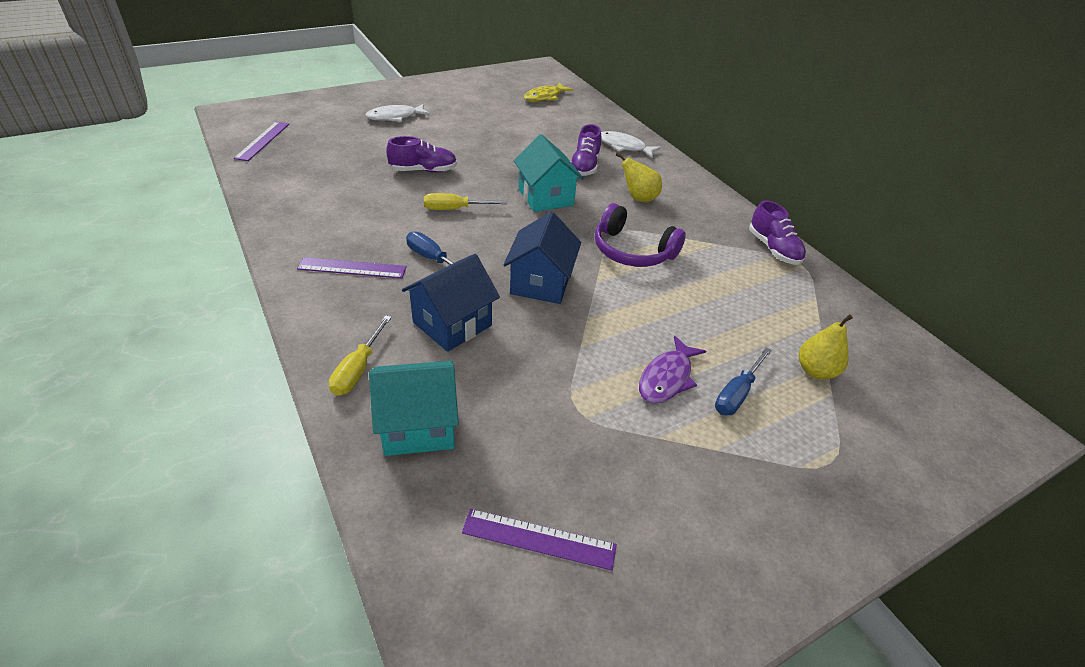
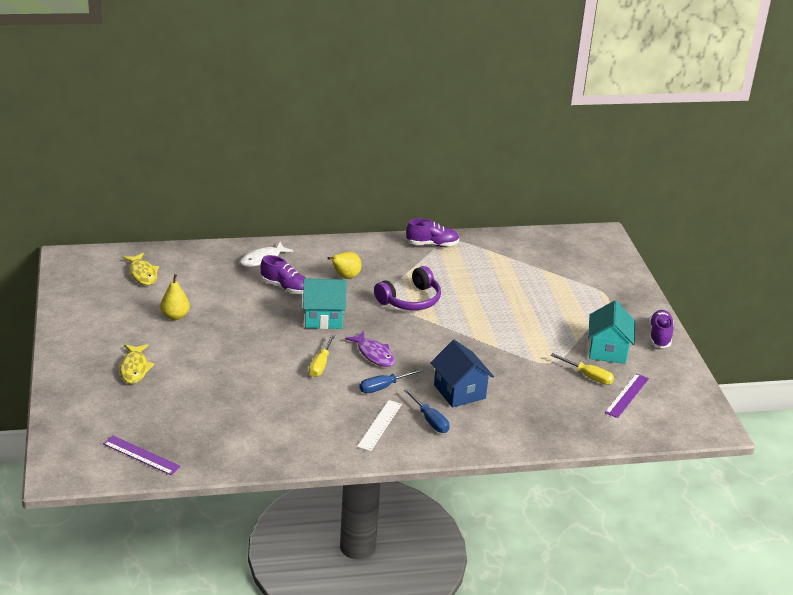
camera: 70 degrees left, 10 degrees down
purple ruler [297,257,406,278] -> white ruler [357,400,402,451]
yellow screwdriver [329,315,392,396] -> yellow screwdriver moved to [551,353,614,385]
white fish [365,104,430,122] -> yellow fish [120,344,154,384]
turquoise house [369,361,459,456] -> turquoise house moved to [588,300,635,364]
purple shoe [386,136,457,173] -> purple shoe moved to [649,310,674,348]
blue house [503,212,581,304] -> none
purple fish [639,336,706,403] -> purple fish moved to [345,331,395,367]
blue screwdriver [715,348,772,415] -> blue screwdriver moved to [404,389,449,433]
yellow pear [799,314,853,380] -> yellow pear moved to [160,274,190,320]

